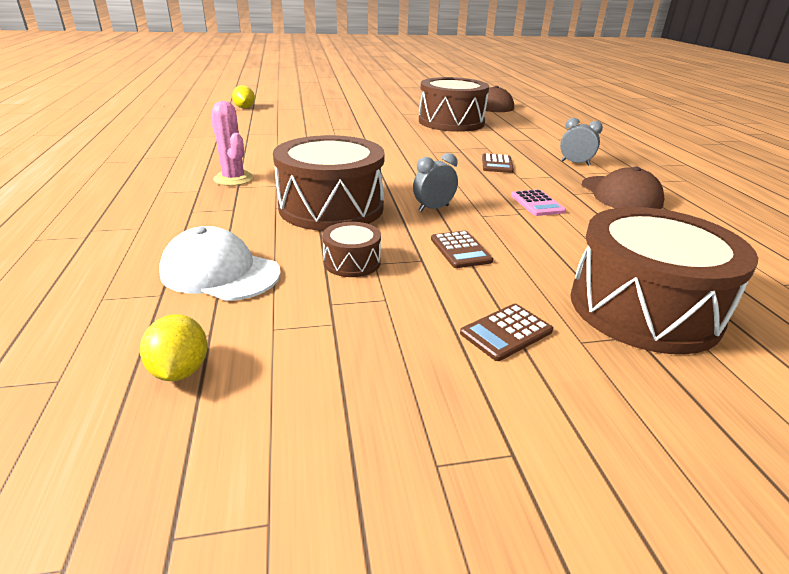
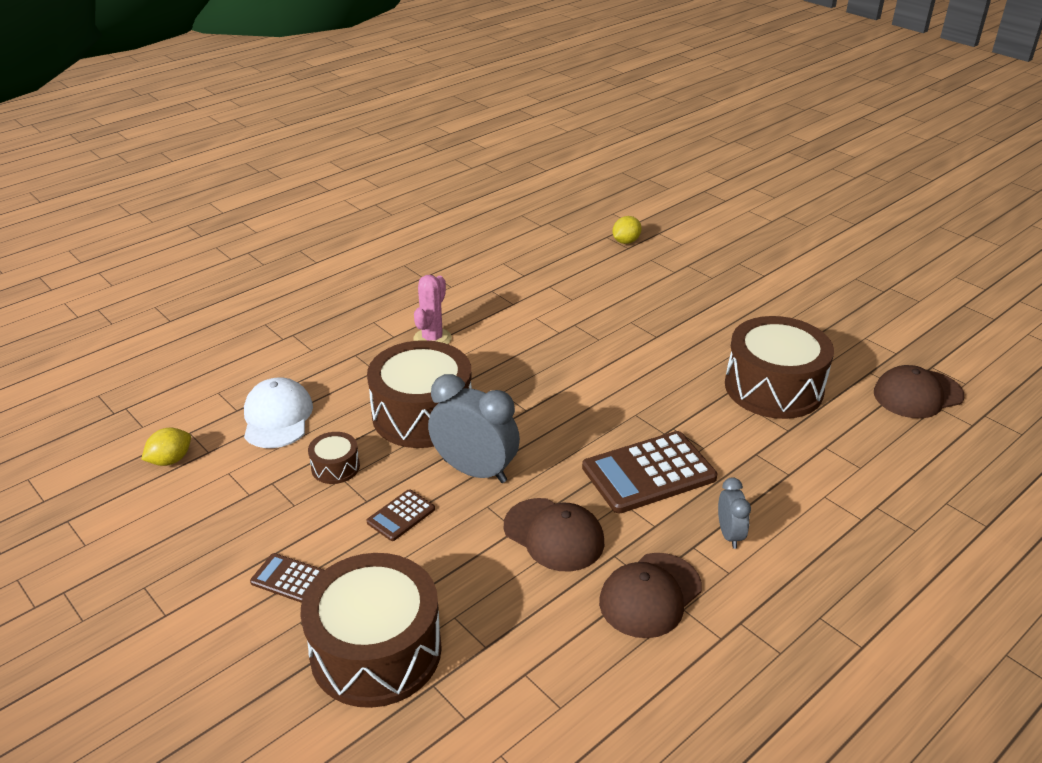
camera: 60 degrees right, 5 degrees up
grey clock [413,153,458,212] -> grey clock [428,374,520,483], size x1.90
brown calculator [482,154,514,173] -> brown calculator [582,431,717,514], size x2.03
pink calculator [511,189,566,216] -> brown cap [504,498,604,571]

